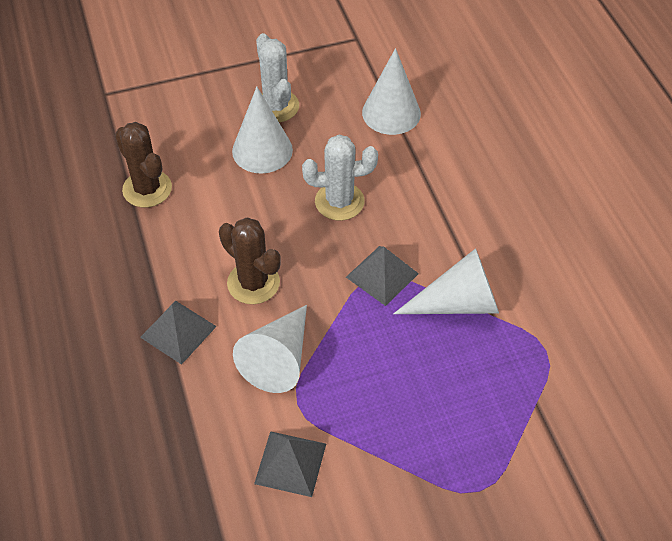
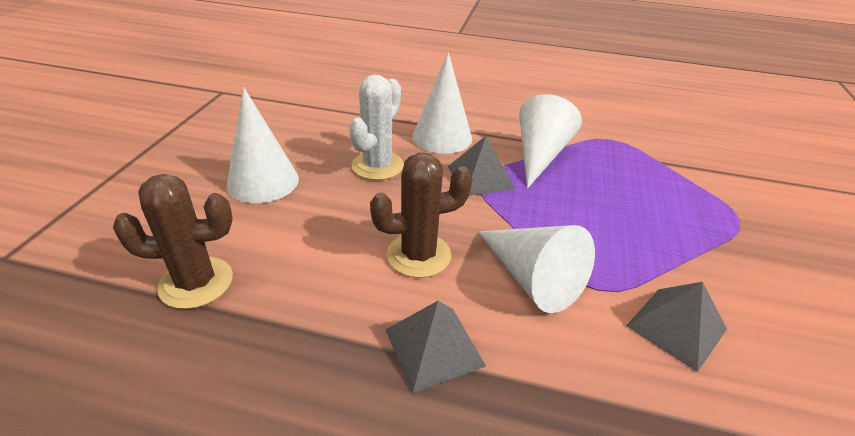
camera: 60 degrees left, 15 degrees down
white cactus [256,33,299,122] -> none
white cone [362,48,421,135] -> white cone moved to [412,52,472,154]

